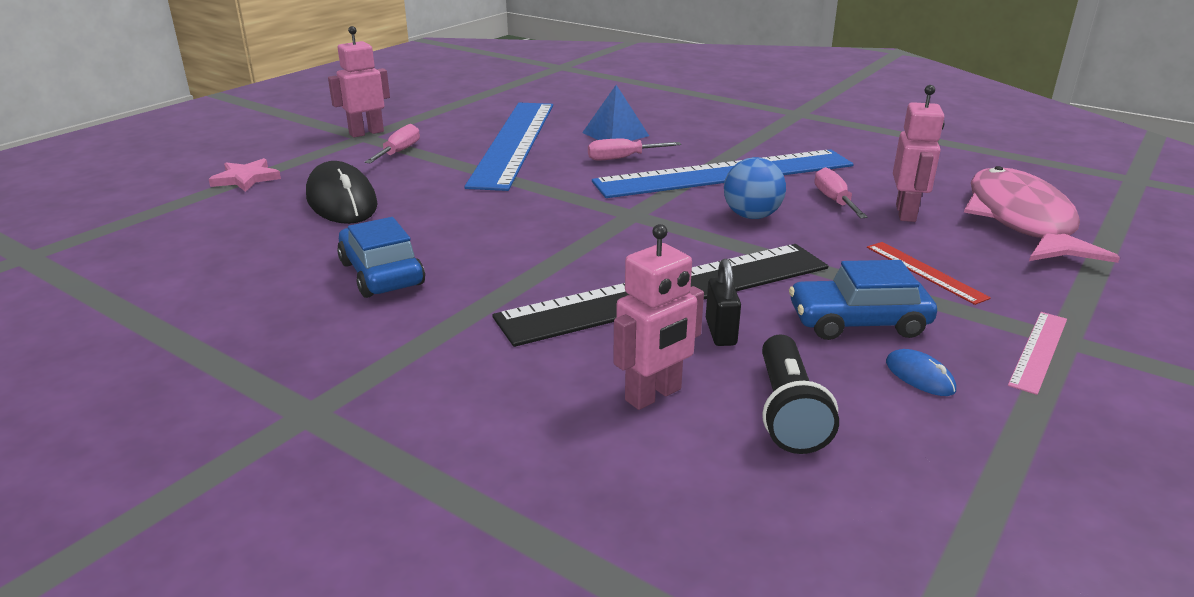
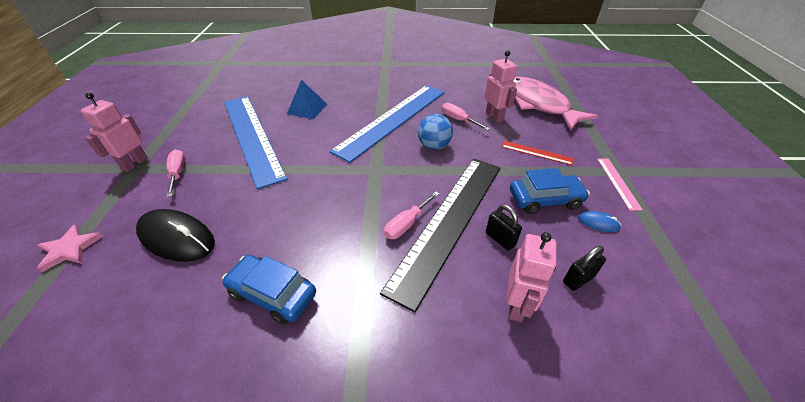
camera: 35 degrees left, 15 degrees up
pink screwdriver [588,139,681,161] -> pink screwdriver moved to [384,191,440,239]
black flashlight [762,335,839,454] -> black padlock [563,246,606,291]
blue car [789,260,937,340] -> blue car turned 150 degrees counterclockwise [510,168,590,214]

